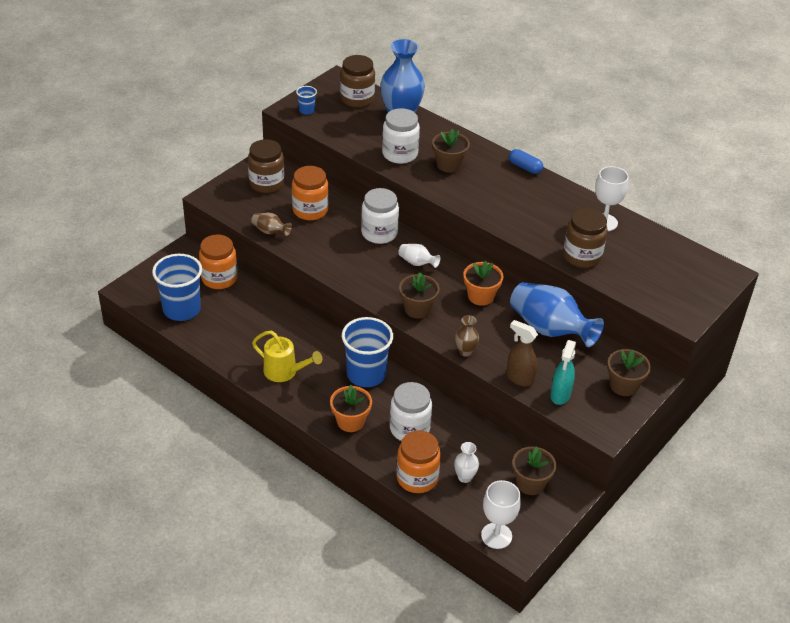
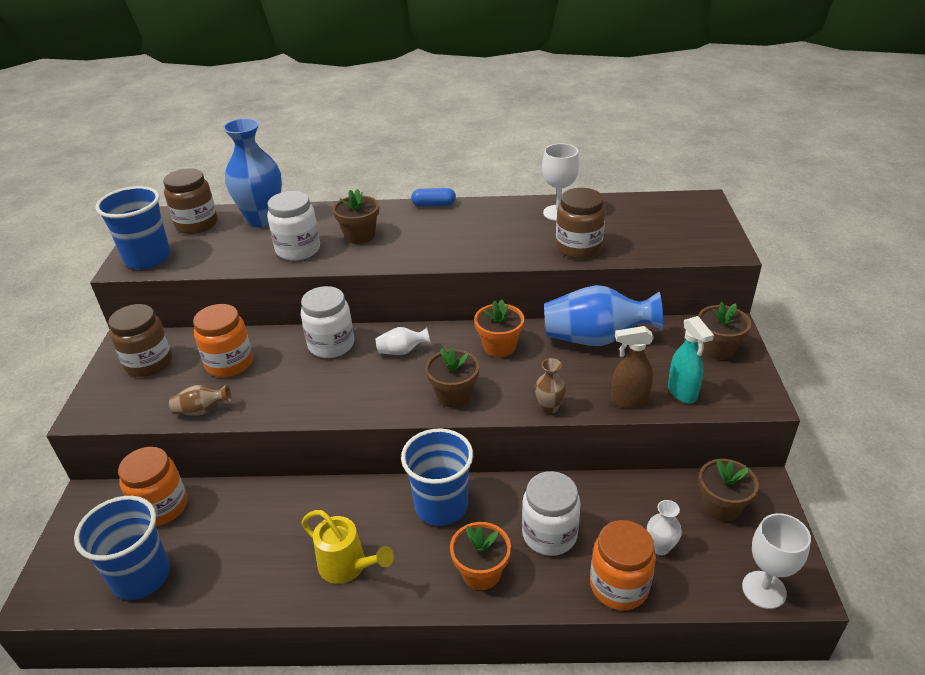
camera: 35 degrees left, 5 degrees down
yellow watering can [252,331,322,382] -> yellow watering can turned 45 degrees clockwise [301,510,394,584]
blue cup [296,86,317,115] -> blue cup [96,186,171,269], size x2.20

